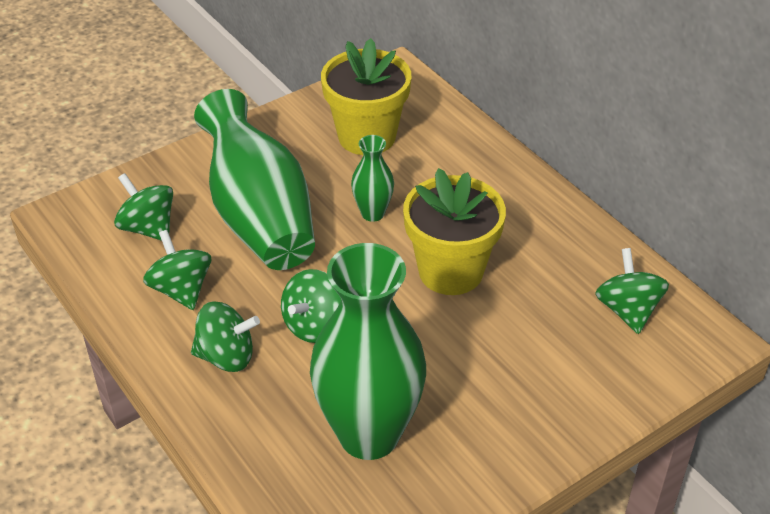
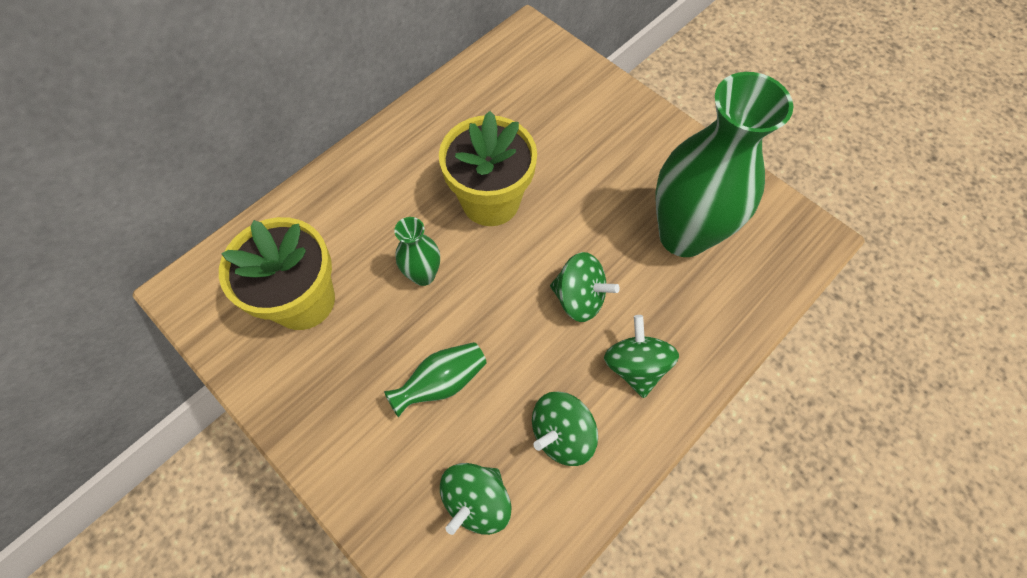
camera: 100 degrees left, 20 degrees up
green vase [194,89,315,270] -> green vase [384,342,487,418], size x0.46
green spinning top [595,248,669,334] -> none

